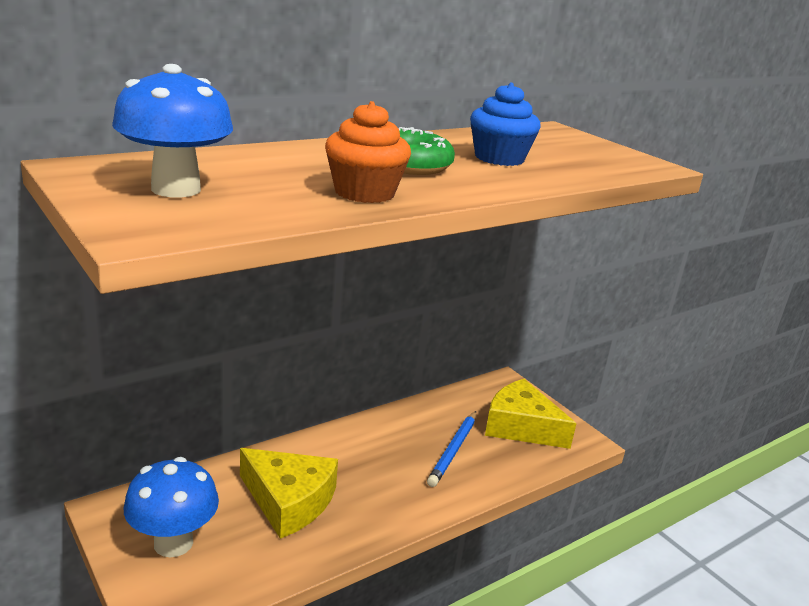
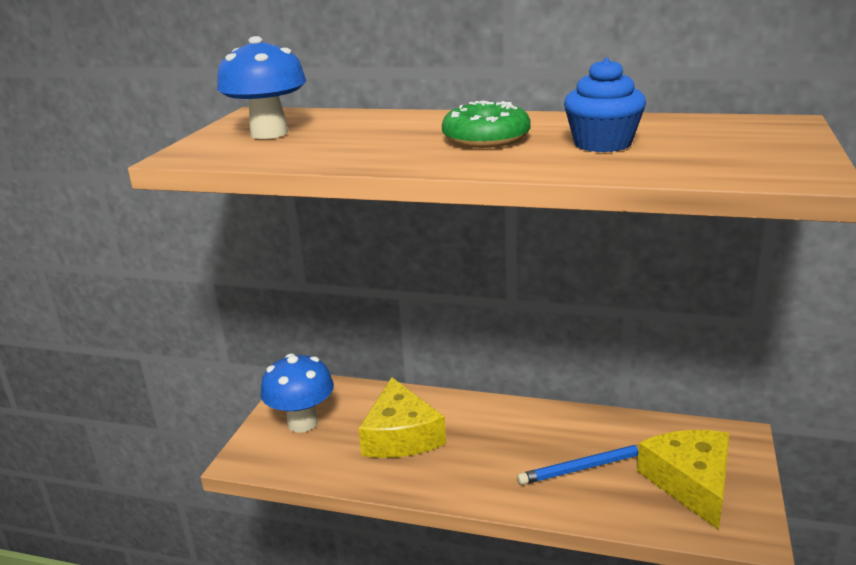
camera: 55 degrees right, 0 degrees up
orange cupcake [325,101,411,203] -> none

